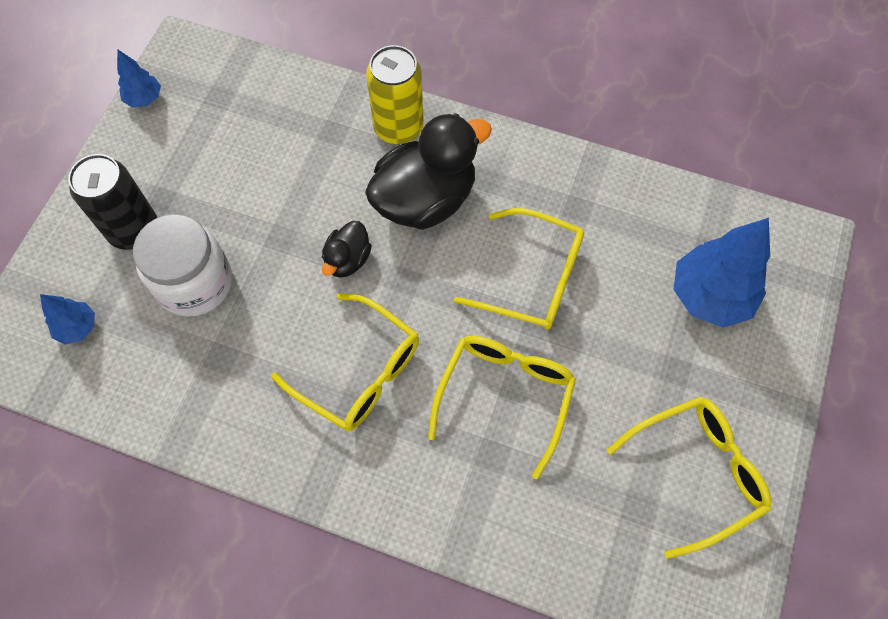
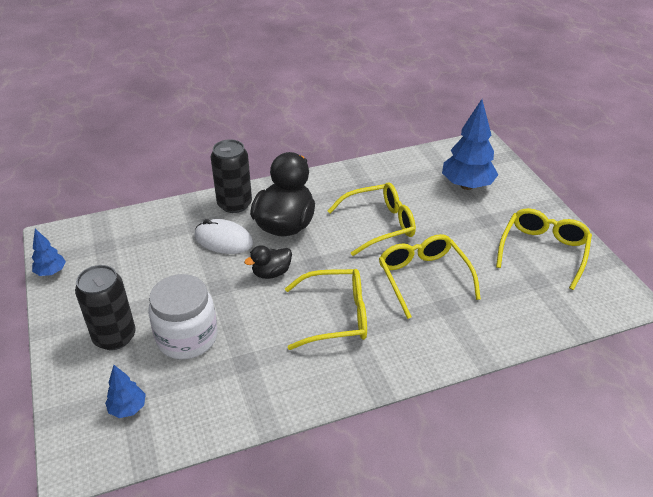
camera: 40 degrees left, 25 degrees down
black duck [322,221,372,278] -> black duck turned 75 degrees clockwise [244,245,292,279]
yellow can [366,45,424,144] -> black can [211,139,252,213]
none -> white mouse [194,219,253,254]

